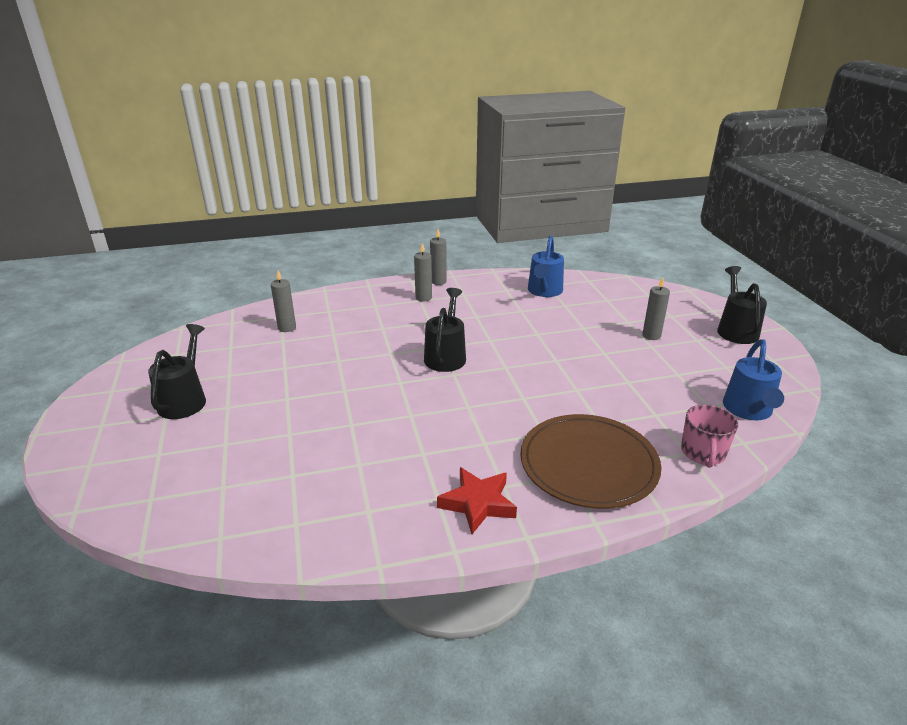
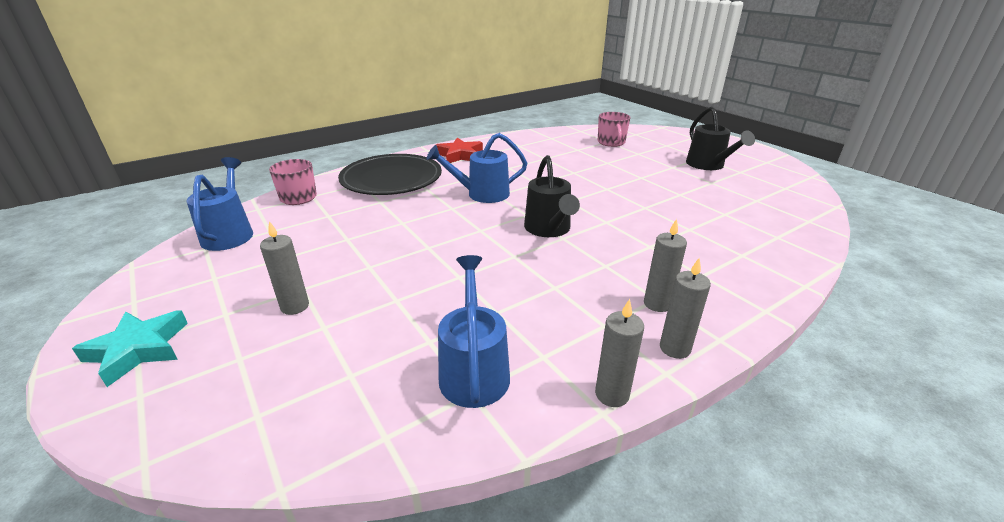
camera: 160 degrees right, 0 degrees up
grey candle [271,271,296,332] -> grey candle moved to [595,299,644,407]
brown plate [520,414,661,509] -> black plate [338,154,442,195]
black watering can [717,266,767,344] -> turquoise star [72,310,188,387]
none -> blue watering can [426,133,527,203]
none -> pink mug [598,112,631,147]

